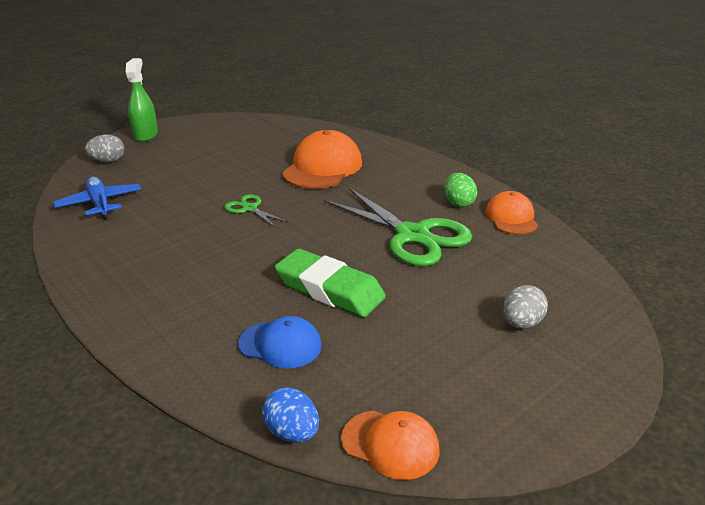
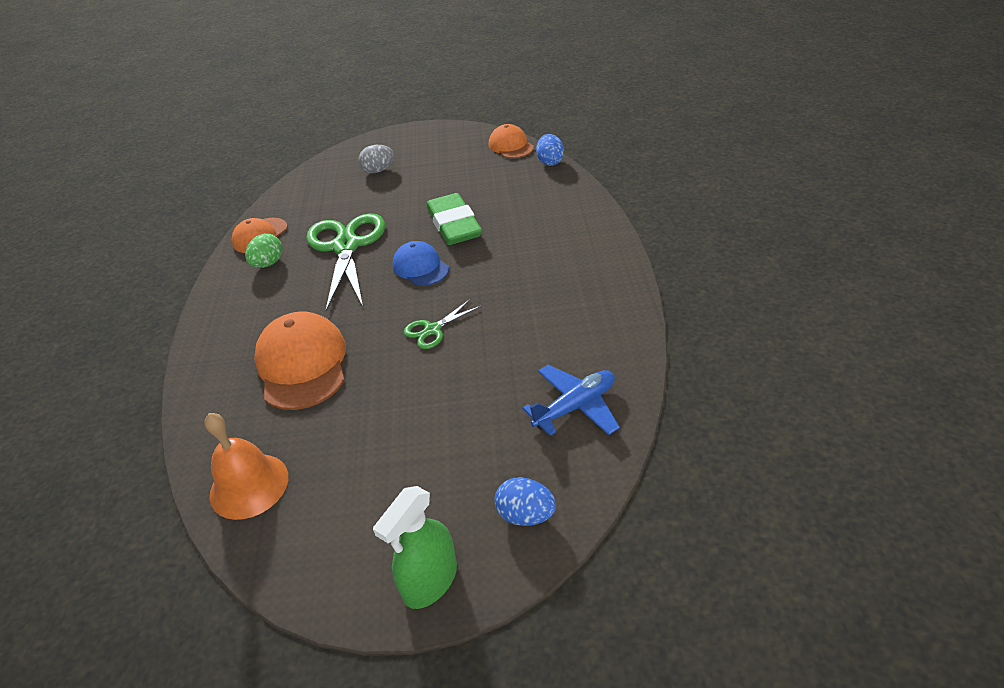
camera: 140 degrees left, 10 degrees up
blue plane [53,176,141,219] -> blue plane turned 135 degrees counterclockwise [522,365,620,436]
grey egg [85,134,124,162] -> blue egg [494,477,556,526]
green scissors [225,194,288,228] -> green scissors turned 60 degrees clockwise [404,299,481,349]
blue cap [238,316,322,369] -> blue cap moved to [392,241,449,286]
orange cap [282,130,362,189] -> orange cap turned 105 degrees clockwise [254,312,346,410]
none -> orange bell [205,413,288,520]

